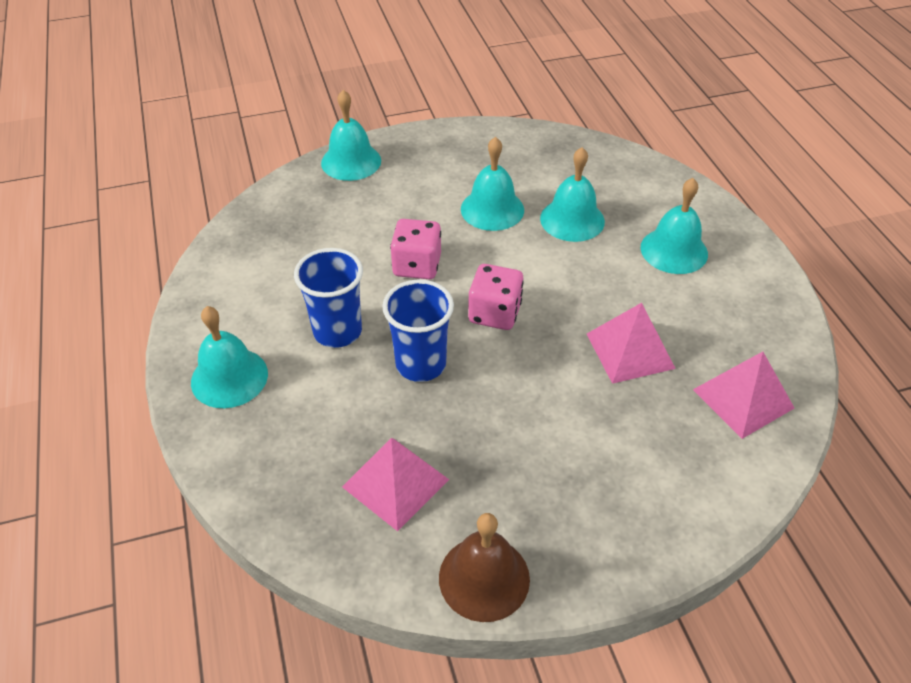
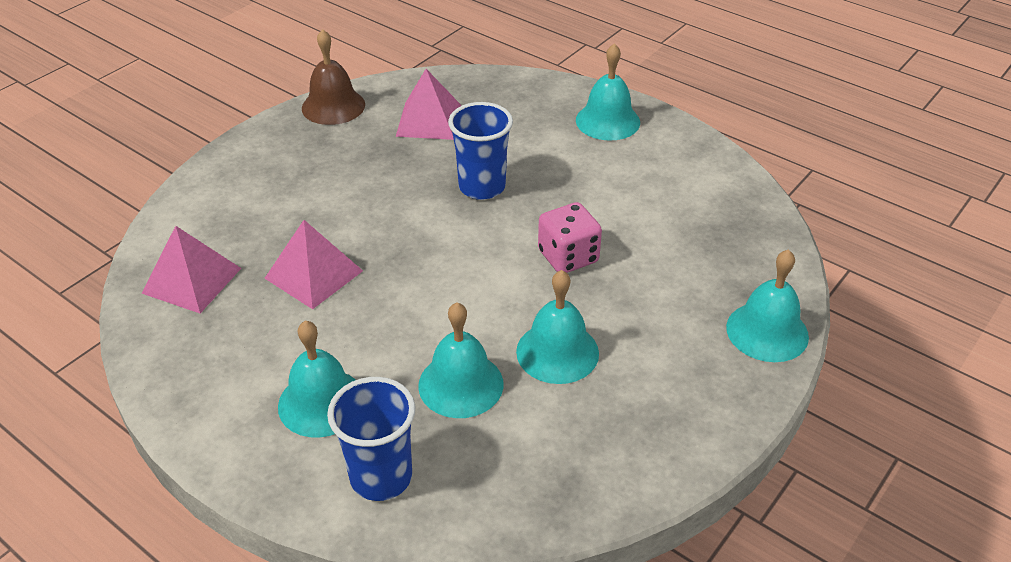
camera: 145 degrees right, 5 degrees down
blue cup [294,248,363,348] -> blue cup moved to [327,377,415,501]
pink dice [468,264,524,330] -> none

